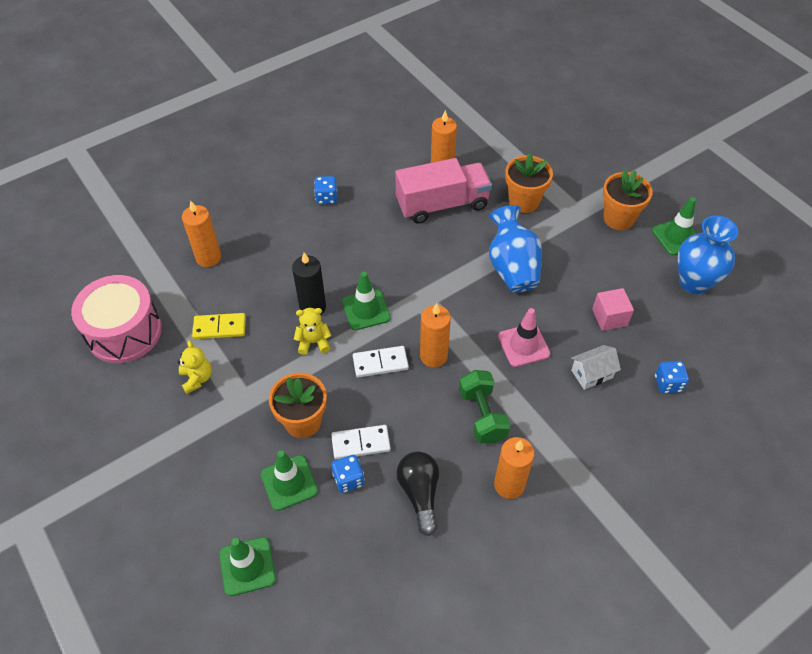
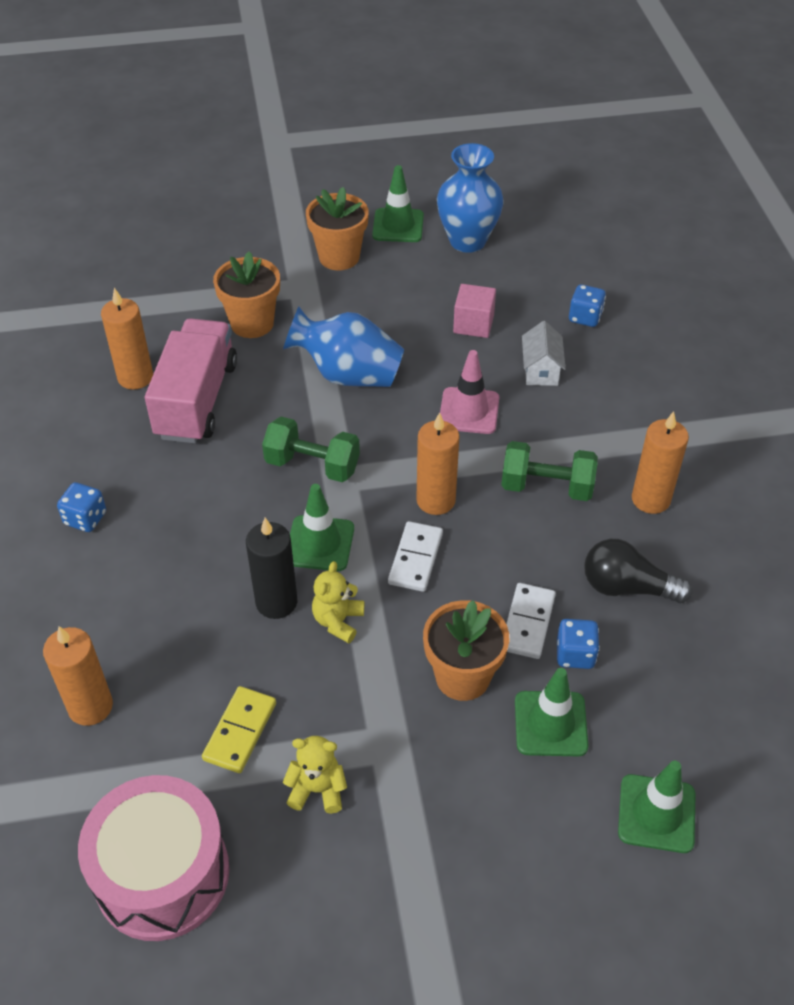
camera: 65 degrees left, 5 degrees down
none -> green dumbbell [262,417,360,482]

